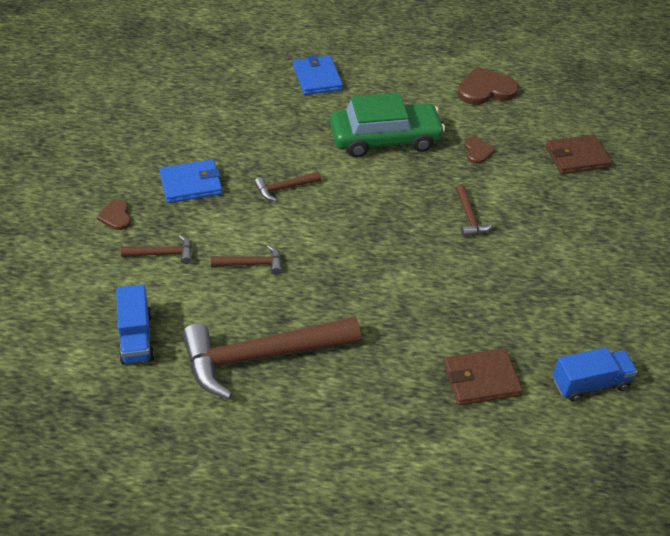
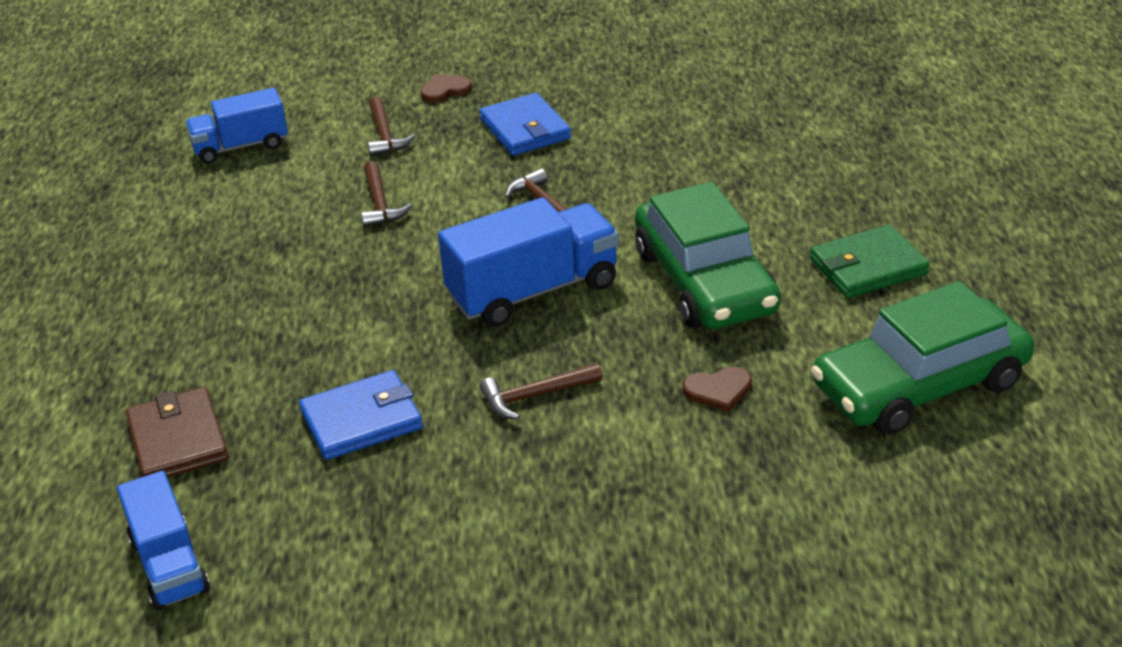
camera: 85 degrees right, 10 degrees down
brown hammer [182,316,361,399] -> none
blue wallet [293,55,343,95] -> blue wallet moved to [299,370,423,460]
brown heart [458,67,519,105] -> green car [811,281,1034,435]
brown wallet [546,135,612,174] -> none
none -> blue truck [438,197,619,327]
none -> green wallet [810,225,930,298]

